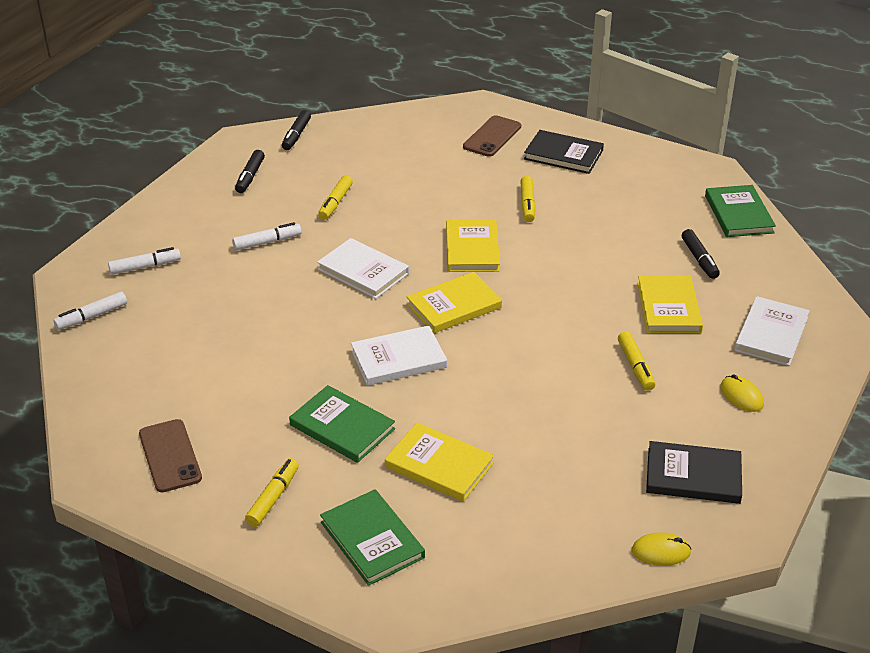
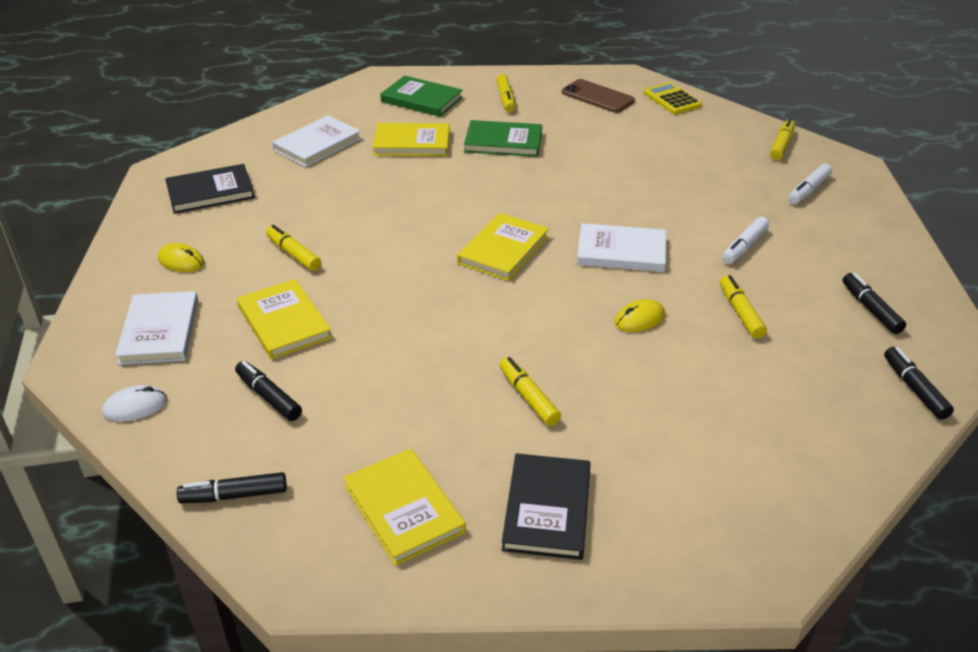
camera: 150 degrees right, 0 degrees up
white marker [53,292,127,330] -> yellow marker [770,119,795,160]
white book [351,325,447,386] -> white book moved to [272,115,361,167]
yellow book [446,219,500,272] -> yellow book moved to [343,448,466,566]
brown phone [463,115,521,157] -> none
black book [524,130,604,174] -> black book turned 75 degrees counterclockwise [502,453,591,560]
yellow mouse [632,532,691,566] -> yellow mouse moved to [615,299,665,332]
green book [705,185,776,237] -> black marker [177,472,287,503]
none -> white mouse [102,385,167,422]
none -> yellow calculator [644,82,702,114]

